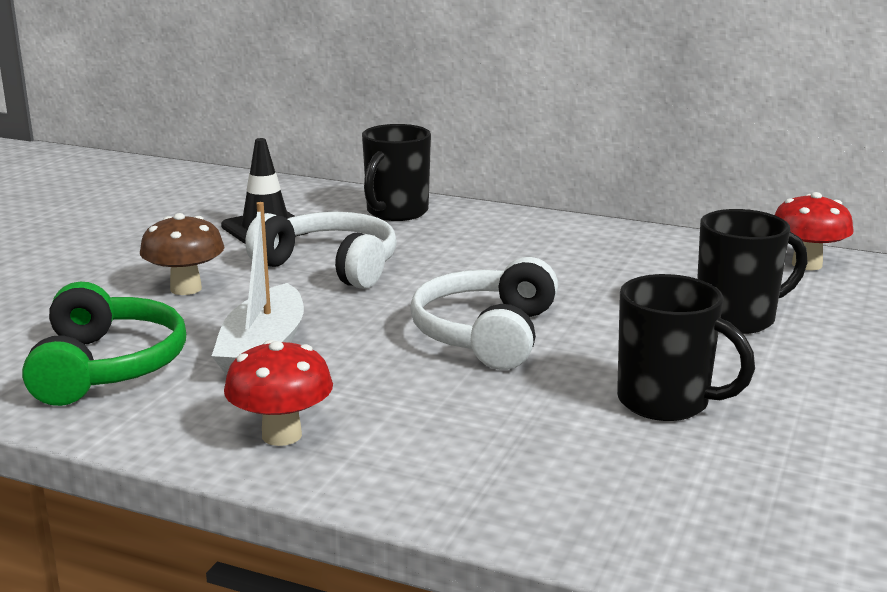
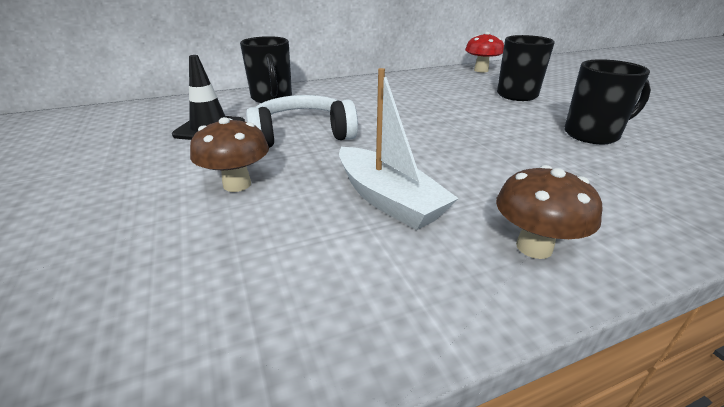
camera: 45 degrees left, 10 degrees up
green headphones [22,282,186,406] -> none
red mushroom [224,340,333,446] -> brown mushroom [496,165,603,259]
white headphones [410,257,558,370] -> none

